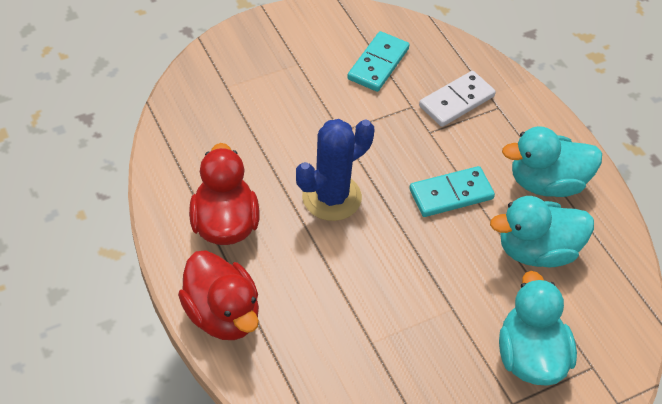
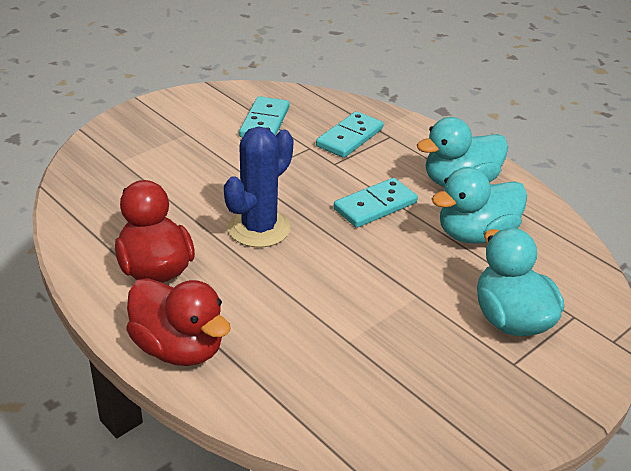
camera: 15 degrees left, 15 degrees down
white domino [419,71,496,127] -> turquoise domino [316,111,383,158]

